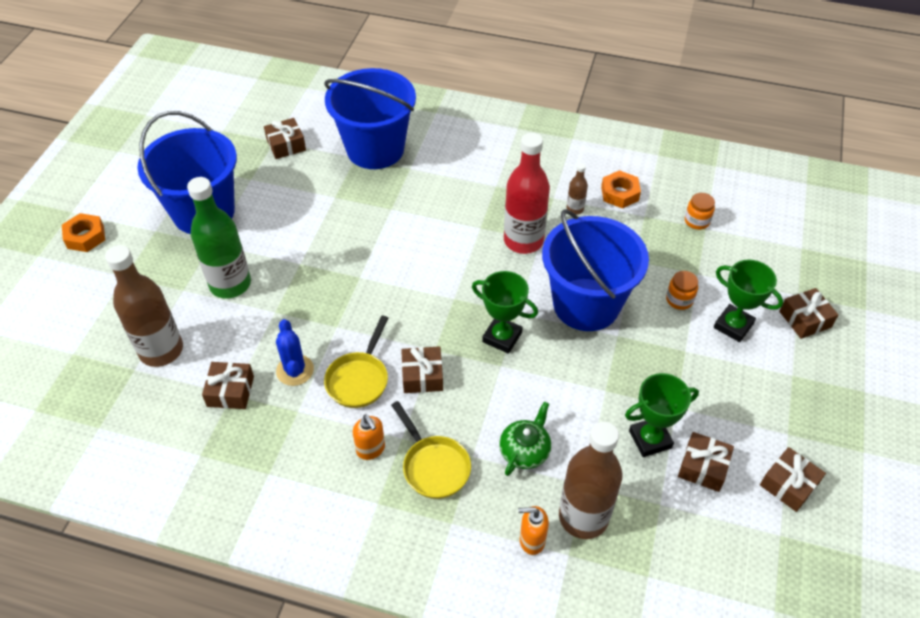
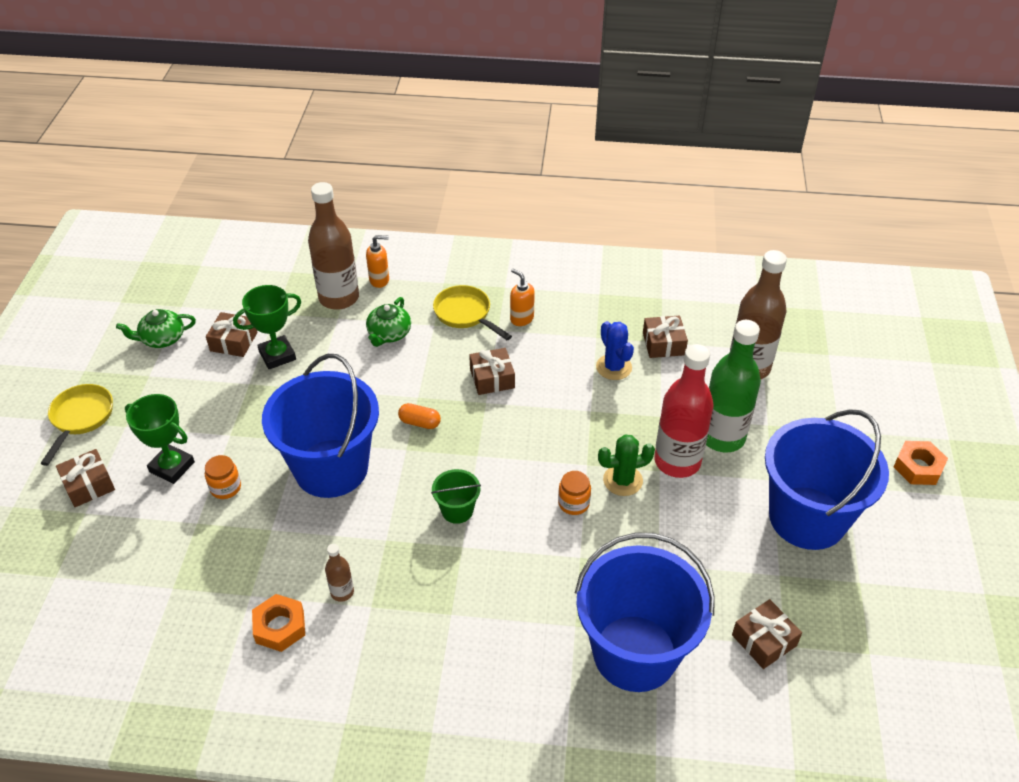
camera: 170 degrees right, 5 degrees down
yellow pan [324,316,388,408] -> yellow pan moved to [40,384,113,466]
green trophy [472,271,538,354] -> orange capsule [398,403,441,429]
red bottle [504,132,550,254] -> red bottle moved to [654,344,714,478]
orange jar [685,193,715,230] -> orange jar moved to [558,471,591,515]
brown gift [760,447,826,512] -> green teapot [116,309,196,348]
none -> green bucket [431,469,481,524]
none -> green cactus [598,434,655,496]

